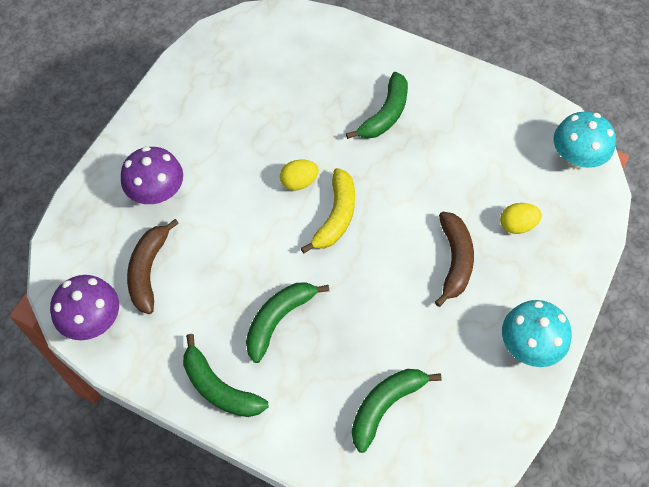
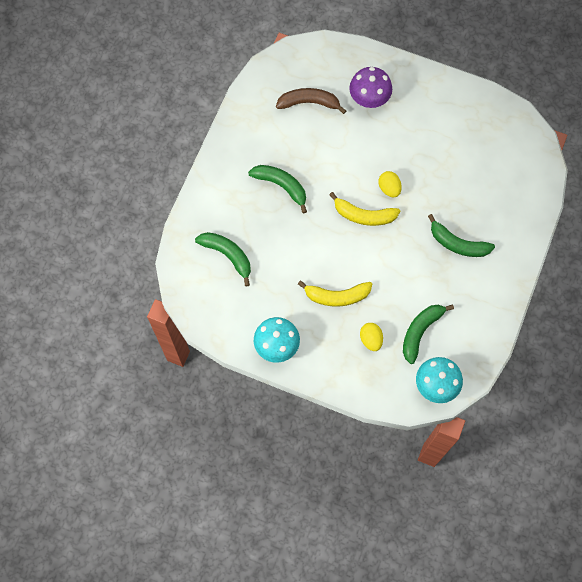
camera: 85 degrees right, 10 degrees up
purple mushroom [50,275,119,340] -> none
green banana [183,334,268,417] -> green banana moved to [403,304,454,364]
brown banana [435,212,474,307] -> yellow banana [298,280,372,306]

